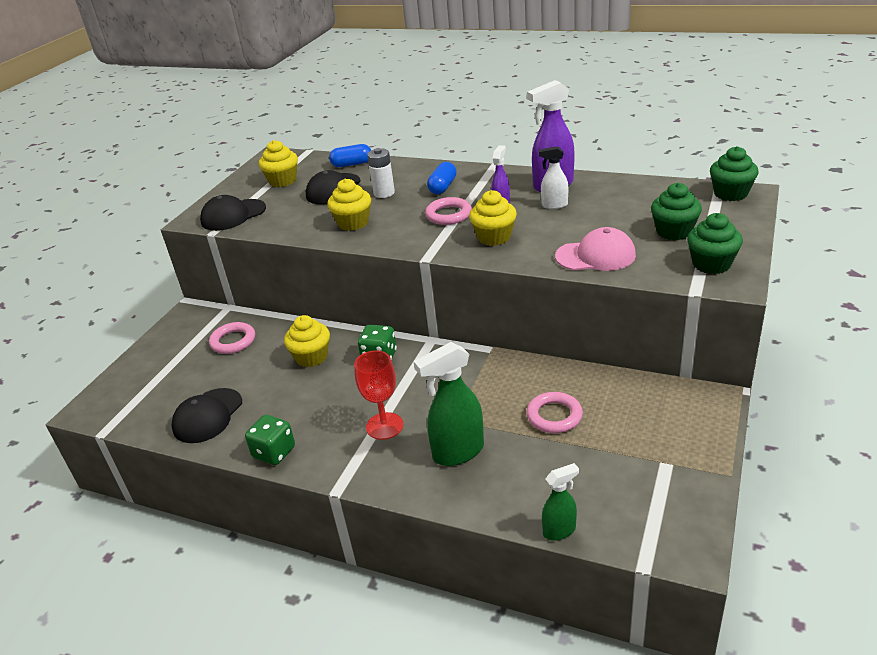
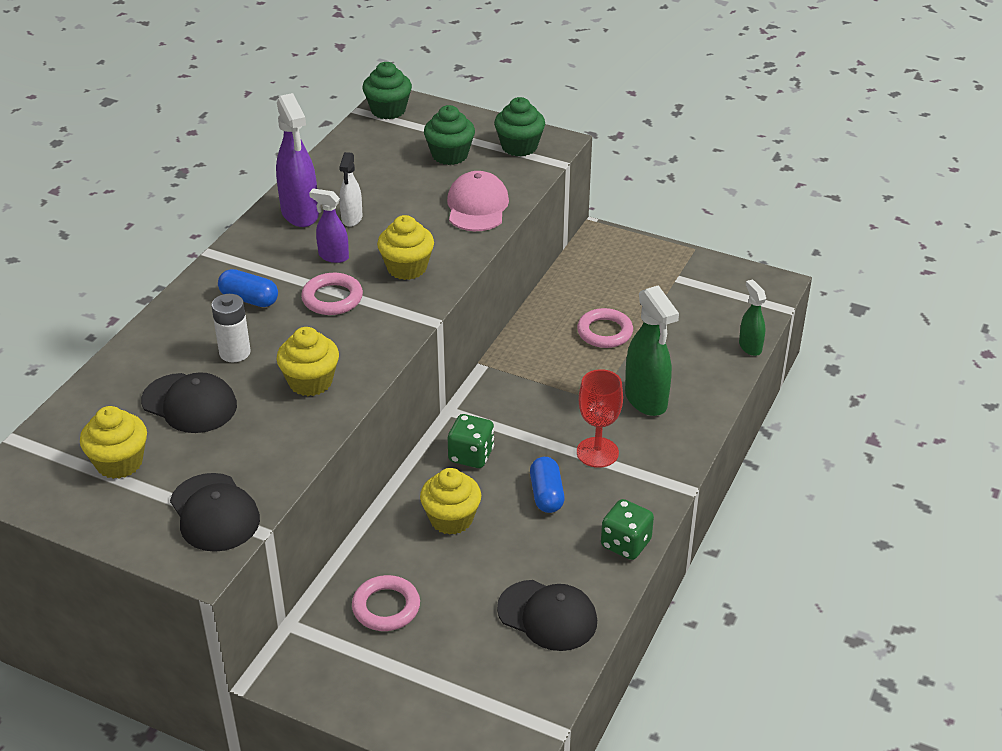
camera: 90 degrees left, 5 degrees up
blue capsule [329,144,371,167] -> blue capsule moved to [530,457,565,513]

